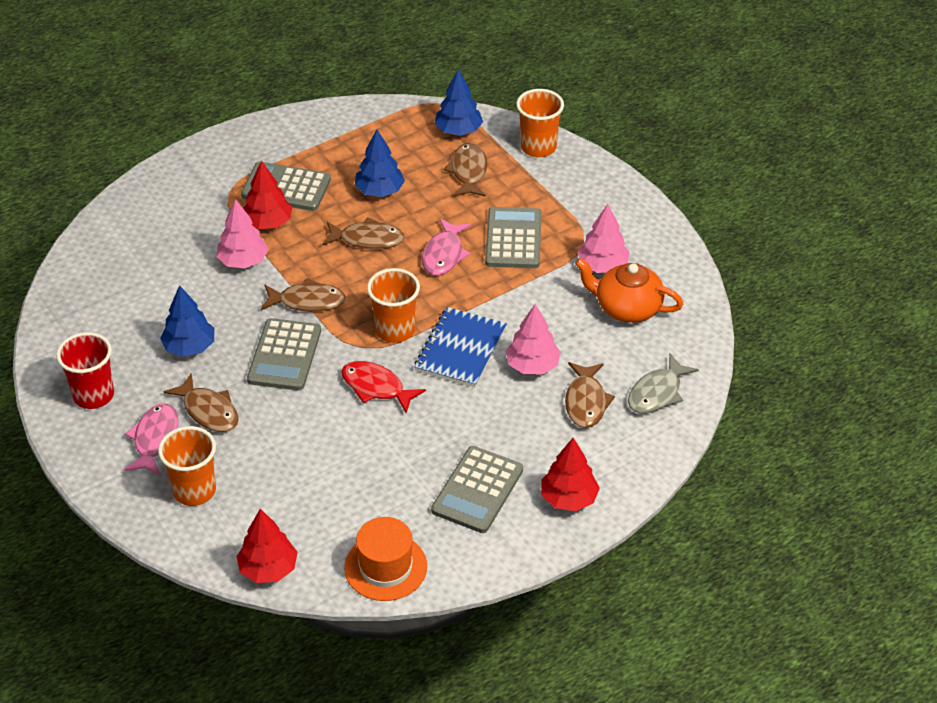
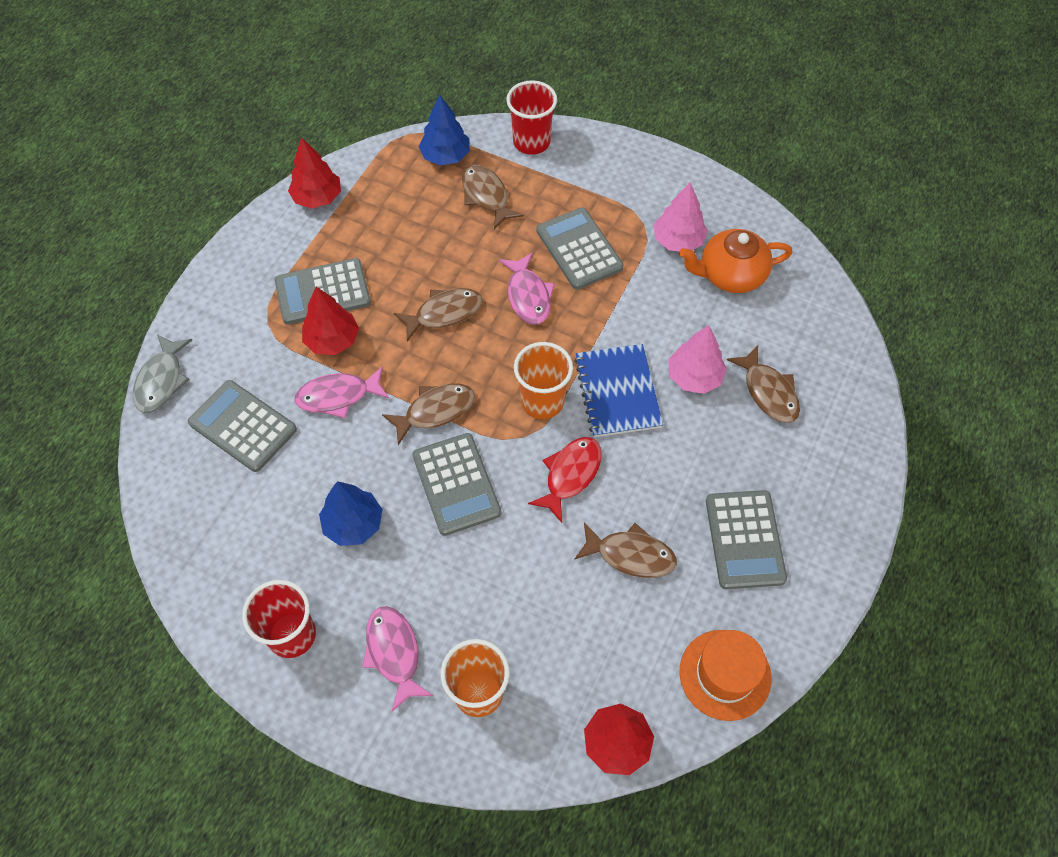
camera: 30 degrees left, 15 degrees up
brown fish [164,373,239,432] -> brown fish moved to [574,523,677,578]
pink tree [216,199,268,269] -> pink fish [294,367,389,418]
red fish [341,361,426,414] -> red fish turned 120 degrees clockwise [528,437,602,523]
blue tree [355,130,405,197] -> none
orange cup [516,89,564,157] -> red cup [506,80,557,155]
red tree [541,438,600,511] -> red tree moved to [288,137,341,208]
grey fish [628,354,699,414] -> grey fish moved to [133,334,192,413]
none -> grey calculator [188,380,297,472]

